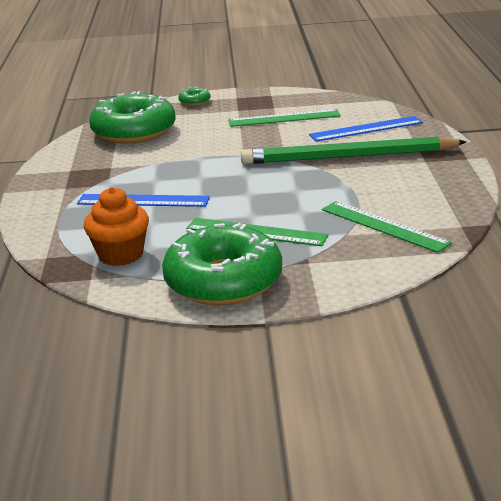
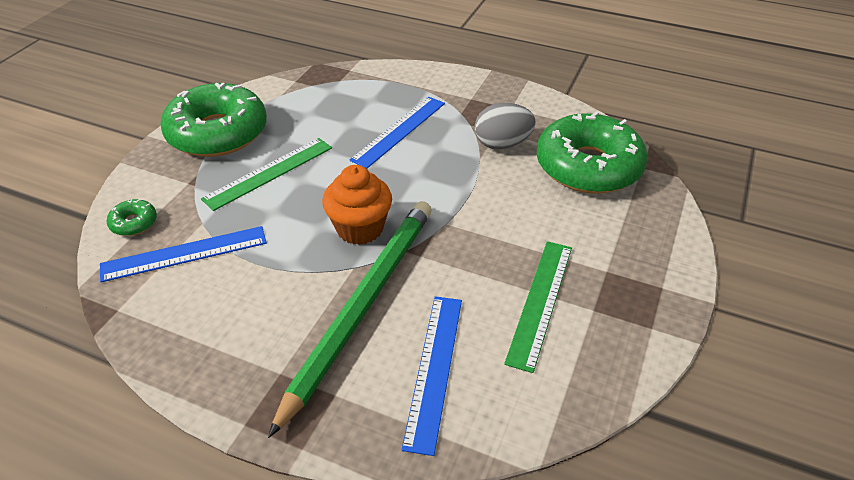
camera: 115 degrees right, 15 degrees up
orange cupcake [84,187,149,266] -> orange cupcake moved to [322,165,392,245]
green donut [178,87,210,106] -> green donut moved to [107,199,157,236]
green ruler [322,201,452,253] -> blue ruler [100,226,267,282]
none -> grey egg [475,103,536,149]

